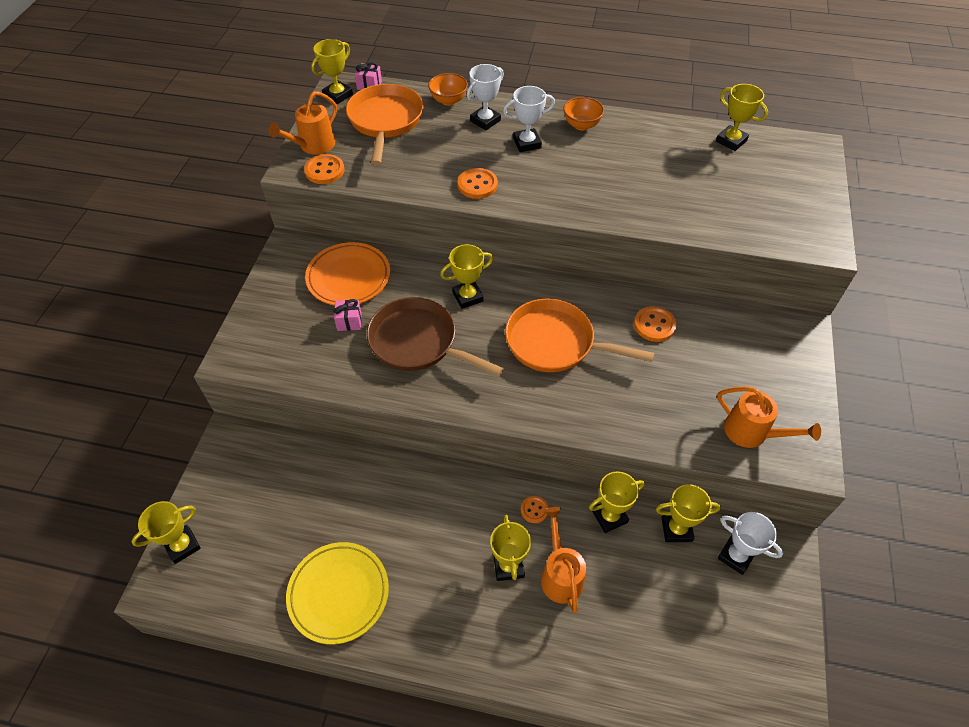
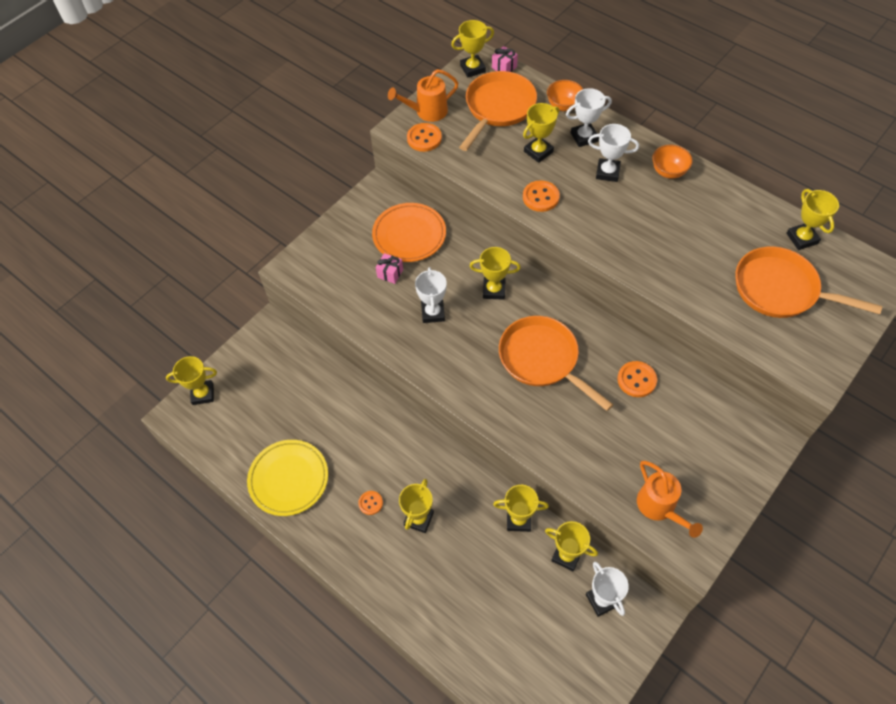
camera: 30 degrees right, 5 degrees up
brown pan [367,297,504,377] -> white trophy [415,267,447,323]
orange button [521,496,549,523] -> orange button moved to [358,491,383,515]
orange watering can [541,507,586,613] -> none
none -> yellow trophy [523,103,559,163]
none -> orange pan [736,246,882,318]

